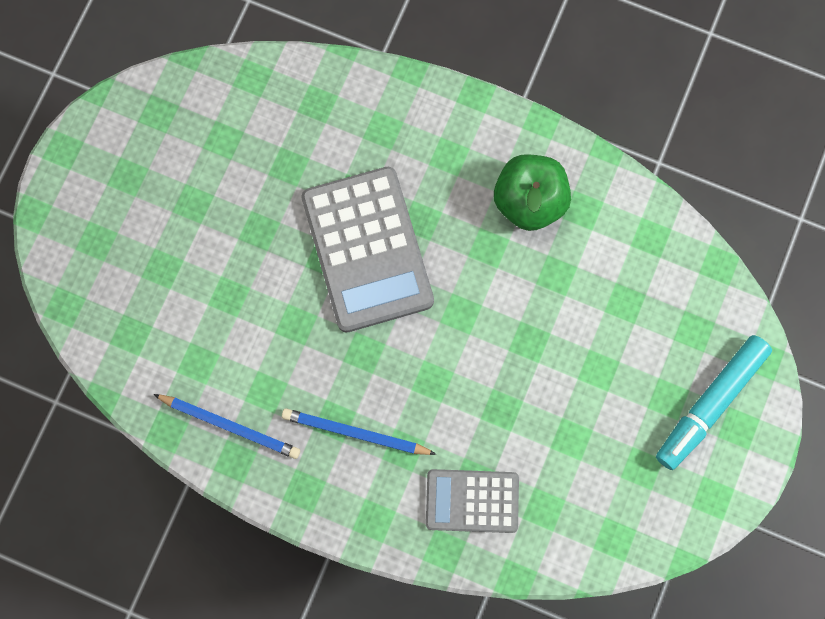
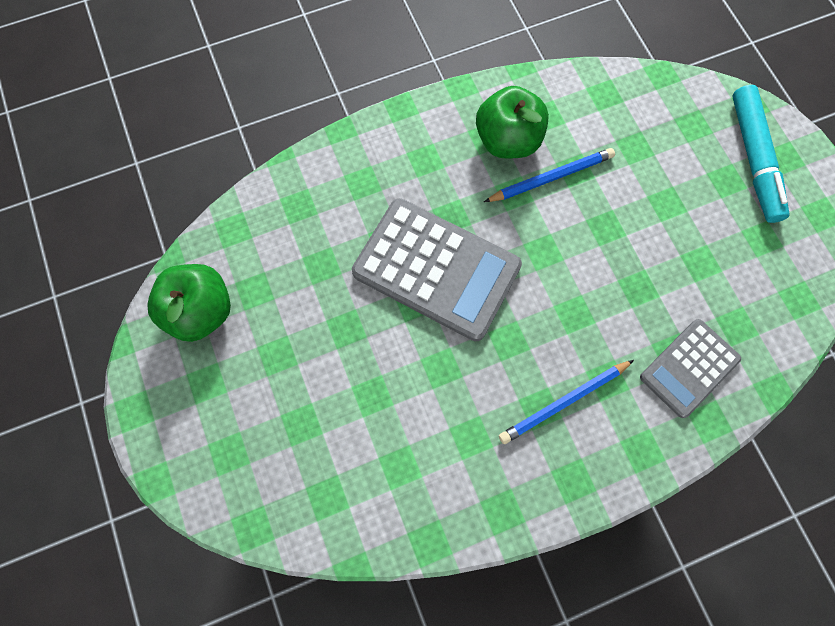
camera: 45 degrees left, 5 degrees down
blue pencil [153,394,300,459] -> blue pencil moved to [484,148,615,202]
none -> green apple [147,264,231,342]

